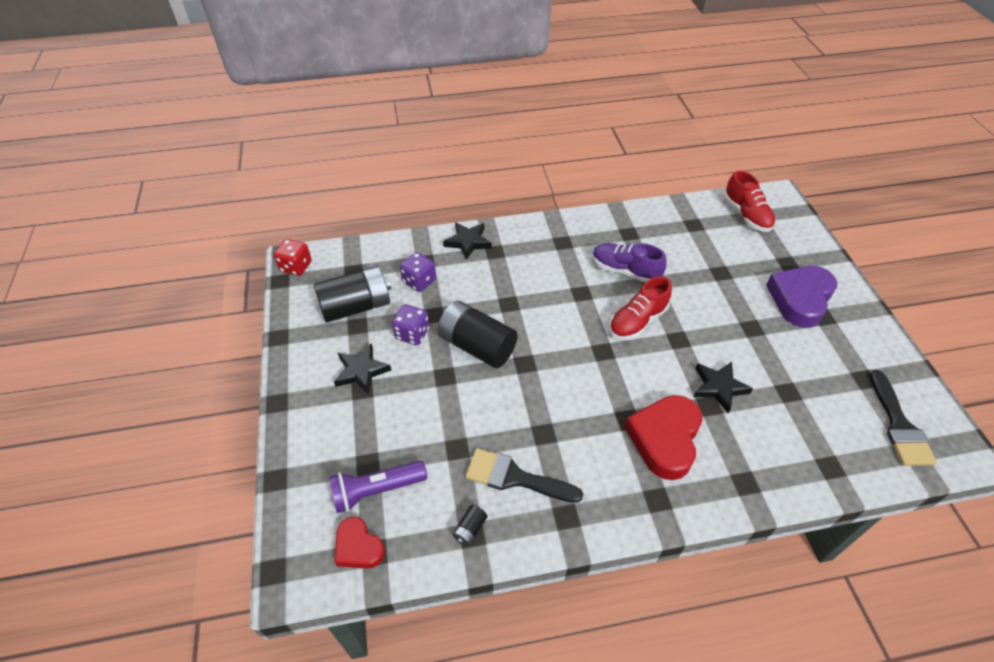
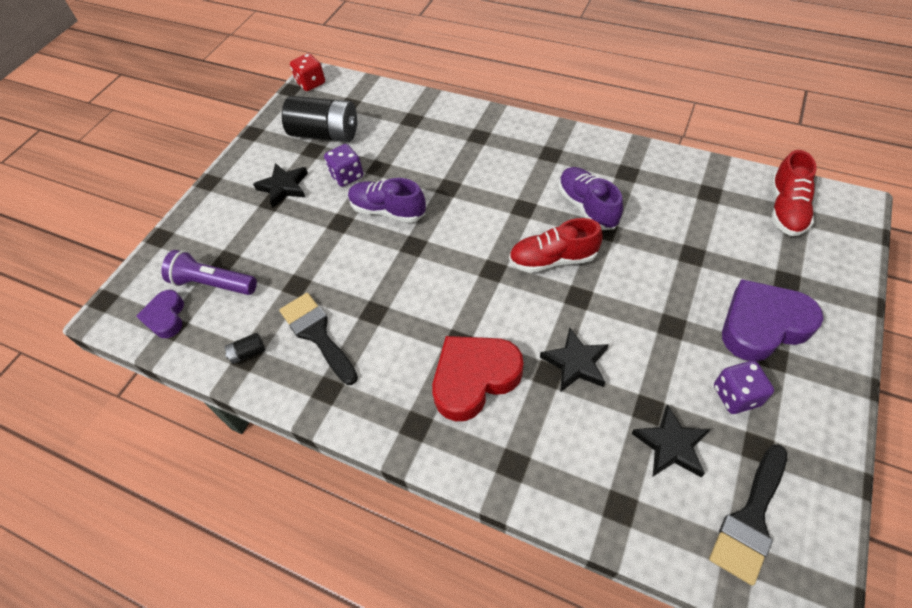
camera: 40 degrees right, 5 degrees up
red heart [334,516,385,569] -> purple heart [136,290,184,338]
purple dice [400,252,436,292] -> purple dice moved to [714,361,774,414]
black battery [437,301,518,368] -> purple shoe [348,178,426,223]
black star [443,222,492,260] -> black star moved to [632,404,711,477]

